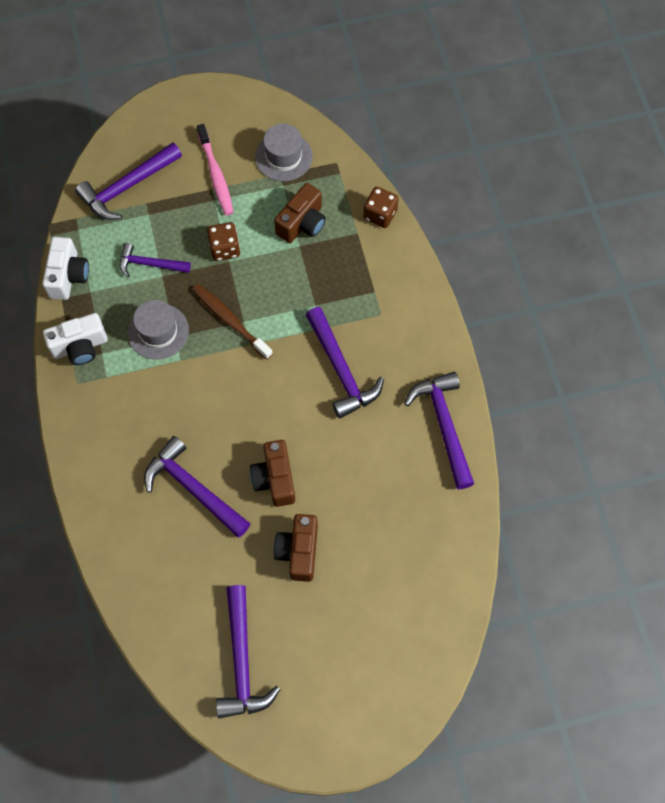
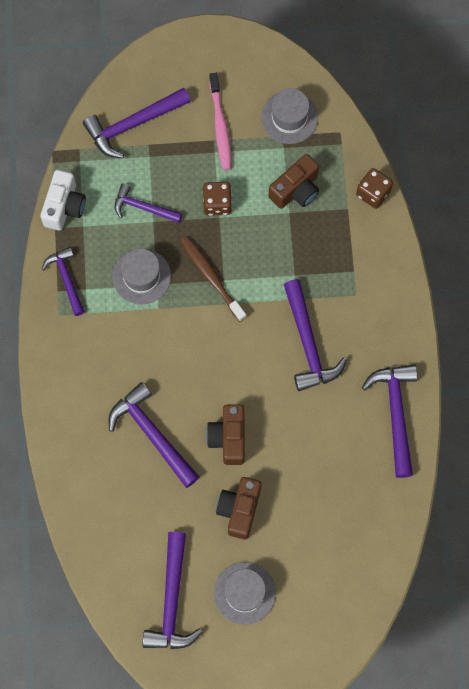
camera: 10 degrees right, 5 degrees up
white camera [43,313,108,365] -> purple hammer [42,247,85,316]
none -> grey hat [214,562,276,625]

